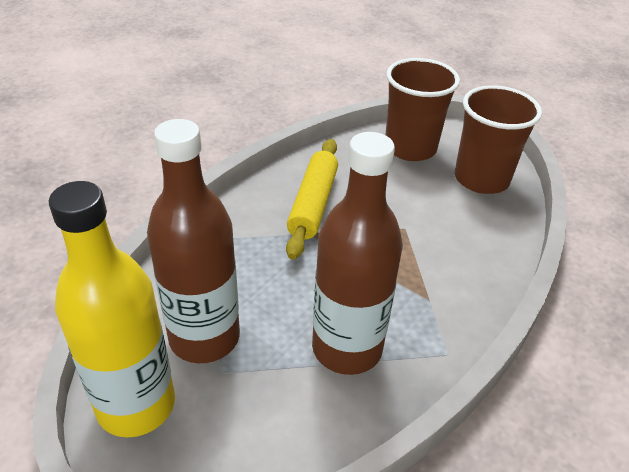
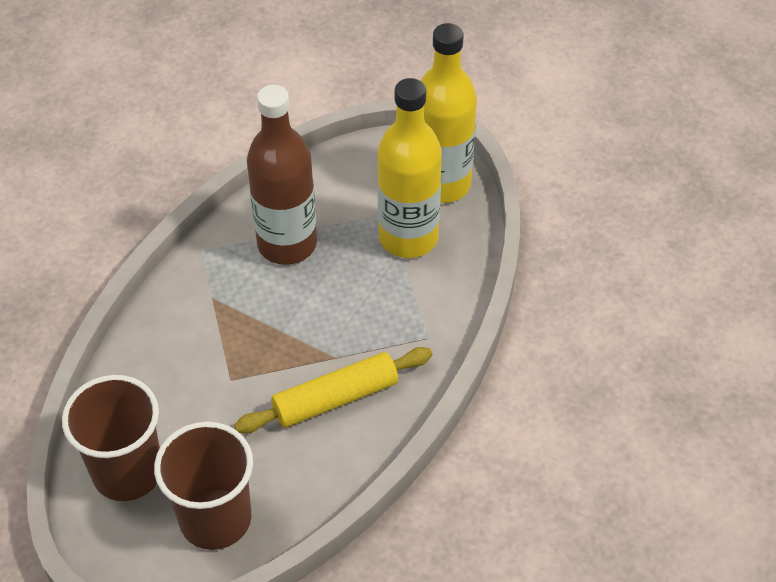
camera: 175 degrees right, 10 degrees up
brown bottle [147,119,240,363] -> yellow bottle [377,78,442,258]
yellow rolling pin [286,139,338,260] -> yellow rolling pin turned 60 degrees clockwise [234,347,433,433]

